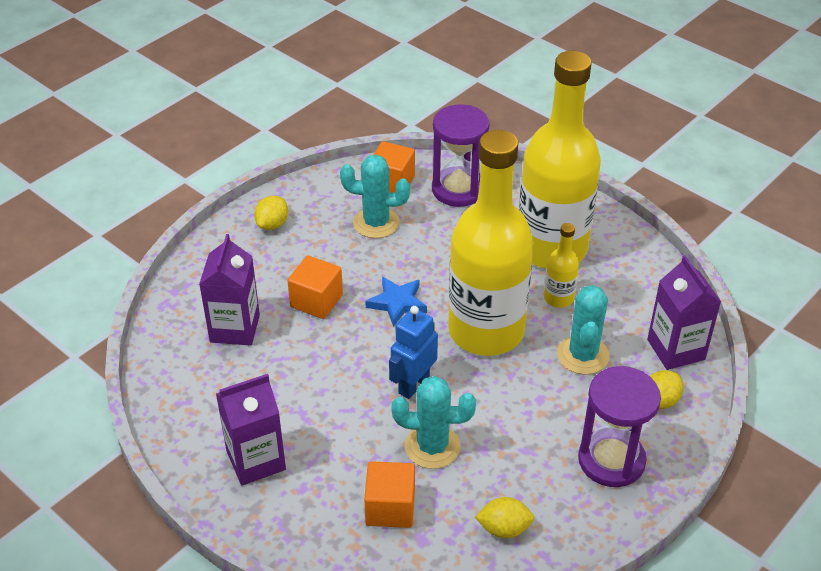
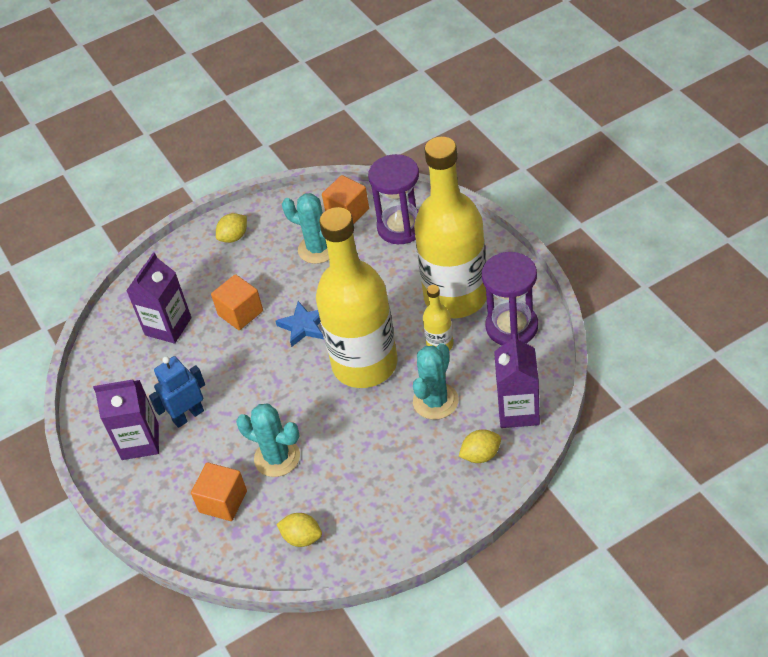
camera: 25 degrees right, 5 degrees up
blue robot [389,306,438,399] -> blue robot moved to [149,356,205,428]
purple hourglass [578,366,661,487] -> purple hourglass moved to [482,252,538,346]

